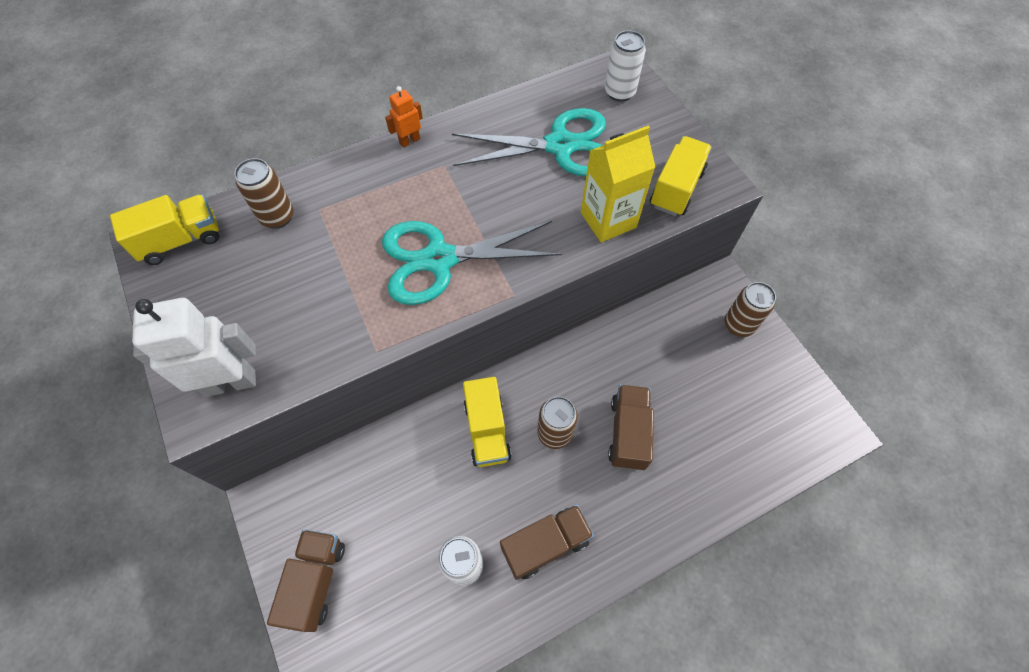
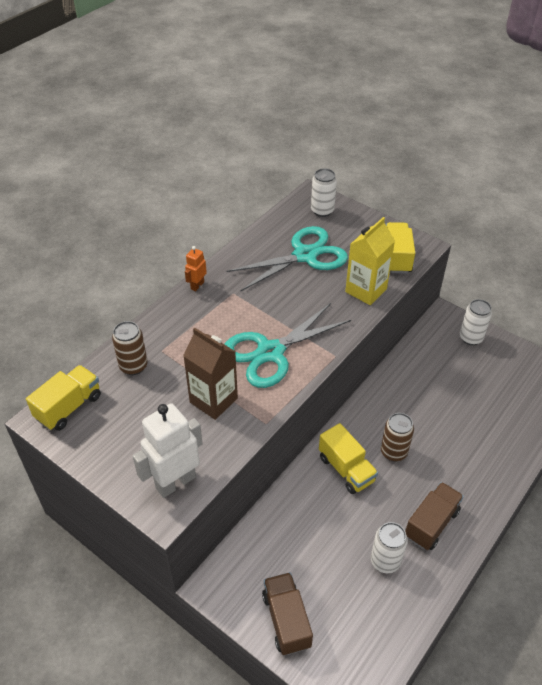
camera: 25 degrees left, 15 degrees down
brown truck [608,385,654,470] -> none
brown can [724,282,776,337] -> white can [460,299,492,345]
none -> brown carton [183,328,238,420]

